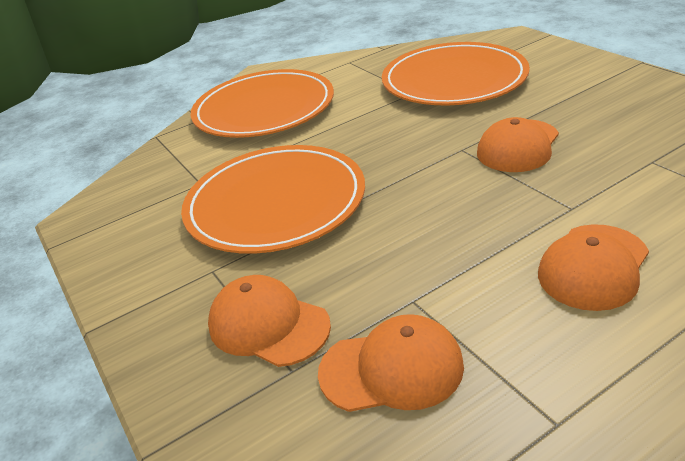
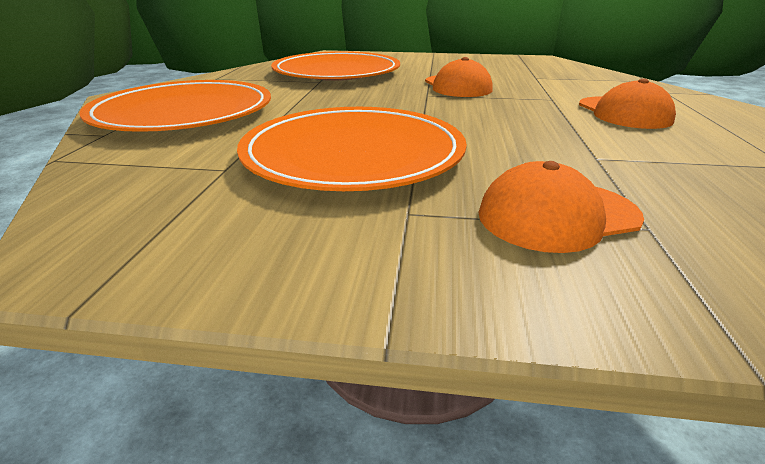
camera: 55 degrees left, 5 degrees down
orange cap [318,314,464,412] -> none

